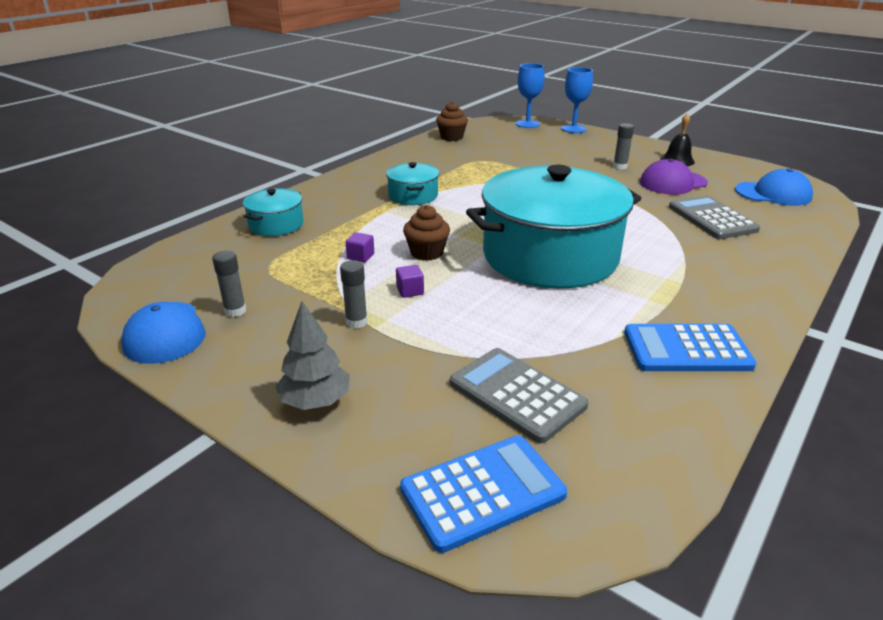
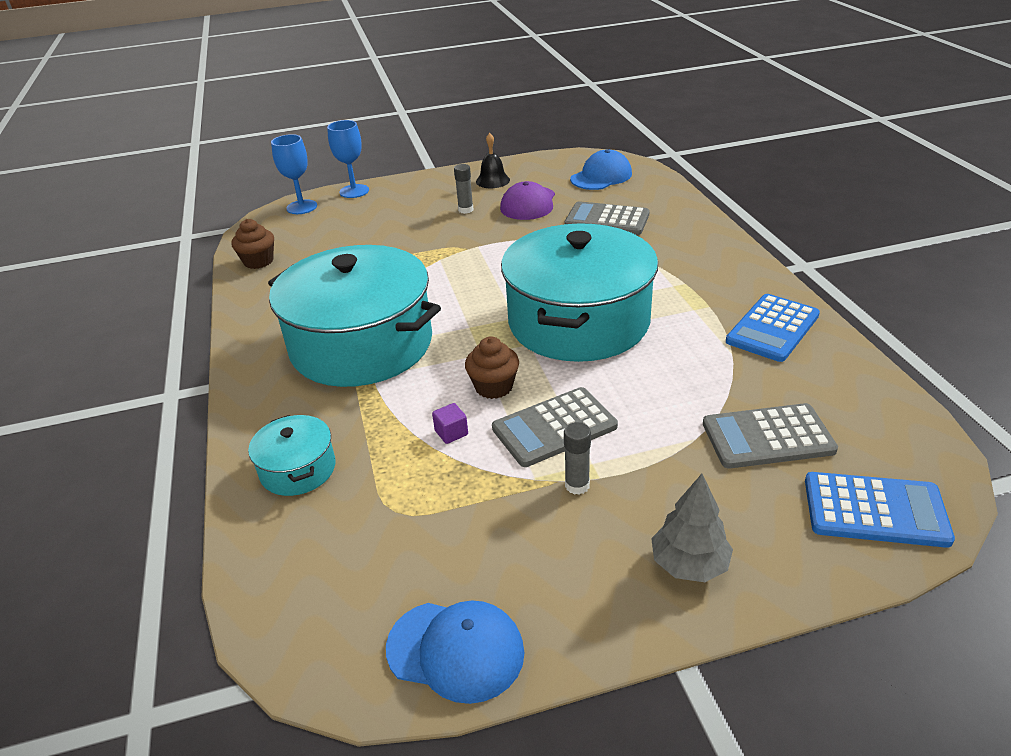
camera: 50 degrees left, 5 degrees up
grey glue stick [212,250,246,317] -> none
turquoise pot [386,162,439,205] -> turquoise pot [268,245,441,387], size x2.28
purple cube [396,265,424,298] -> grey calculator [492,387,618,467]
blue calculator [400,436,567,553] -> blue calculator turned 90 degrees clockwise [805,472,955,548]

